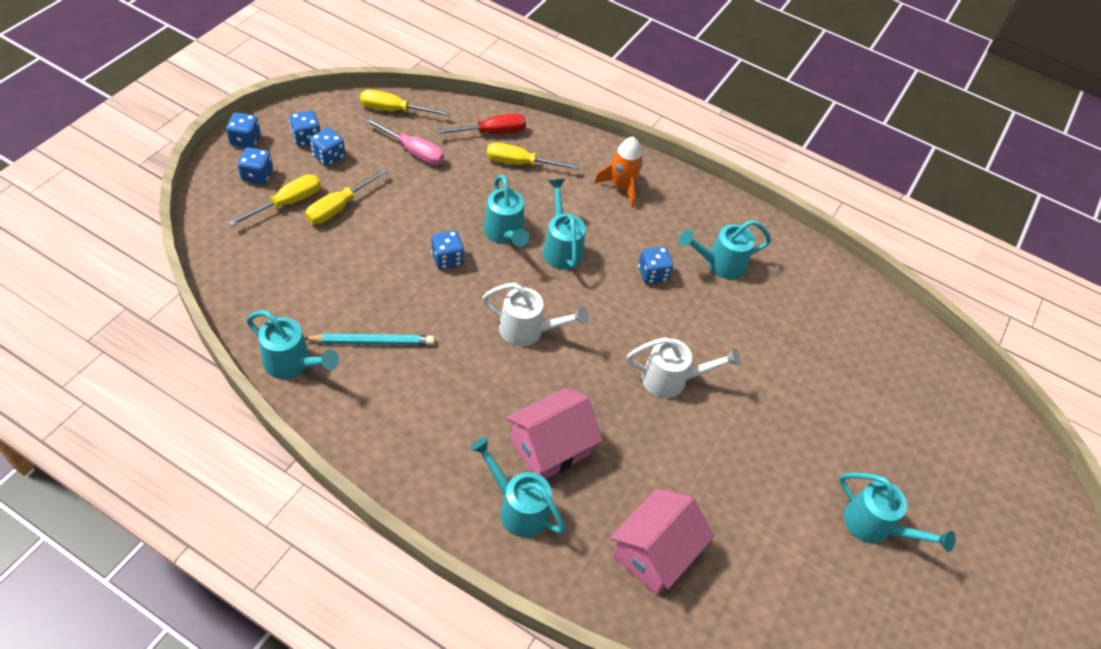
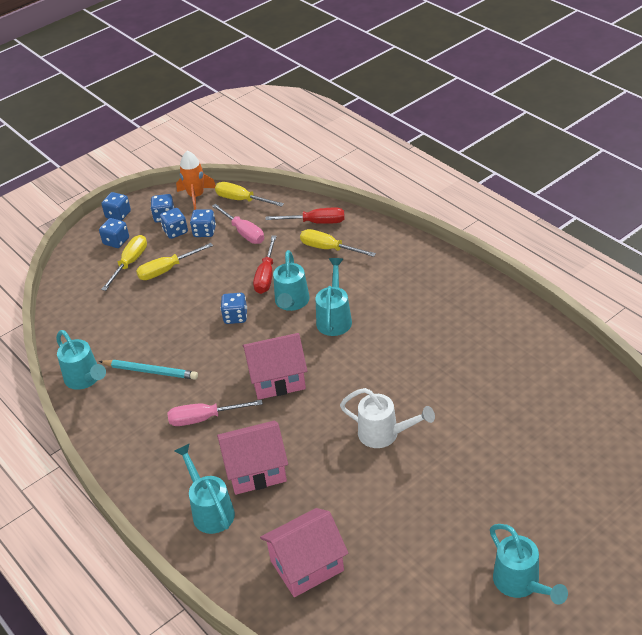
camera: 30 degrees right, 10 degrees down
yellow screwdriver [228,174,321,226] -> yellow screwdriver turned 45 degrees counterclockwise [101,235,147,291]
white watering can [482,283,589,346] -> pink house [242,333,307,400]
orange rocket [594,137,643,208] -> orange rocket moved to [176,151,216,210]
blue dice [638,247,673,284] -> blue dice moved to [190,209,216,237]
turquoise watering can [679,220,771,279] -> none
none -> pink screwdriver [168,400,263,426]
none -> red screwdriver [253,235,277,294]

